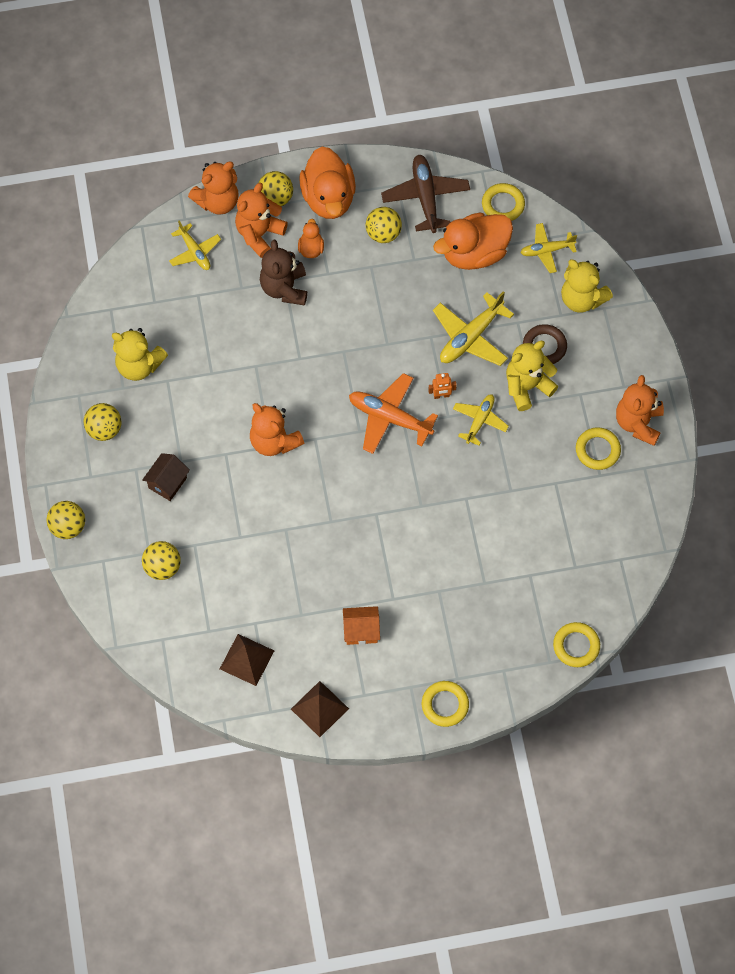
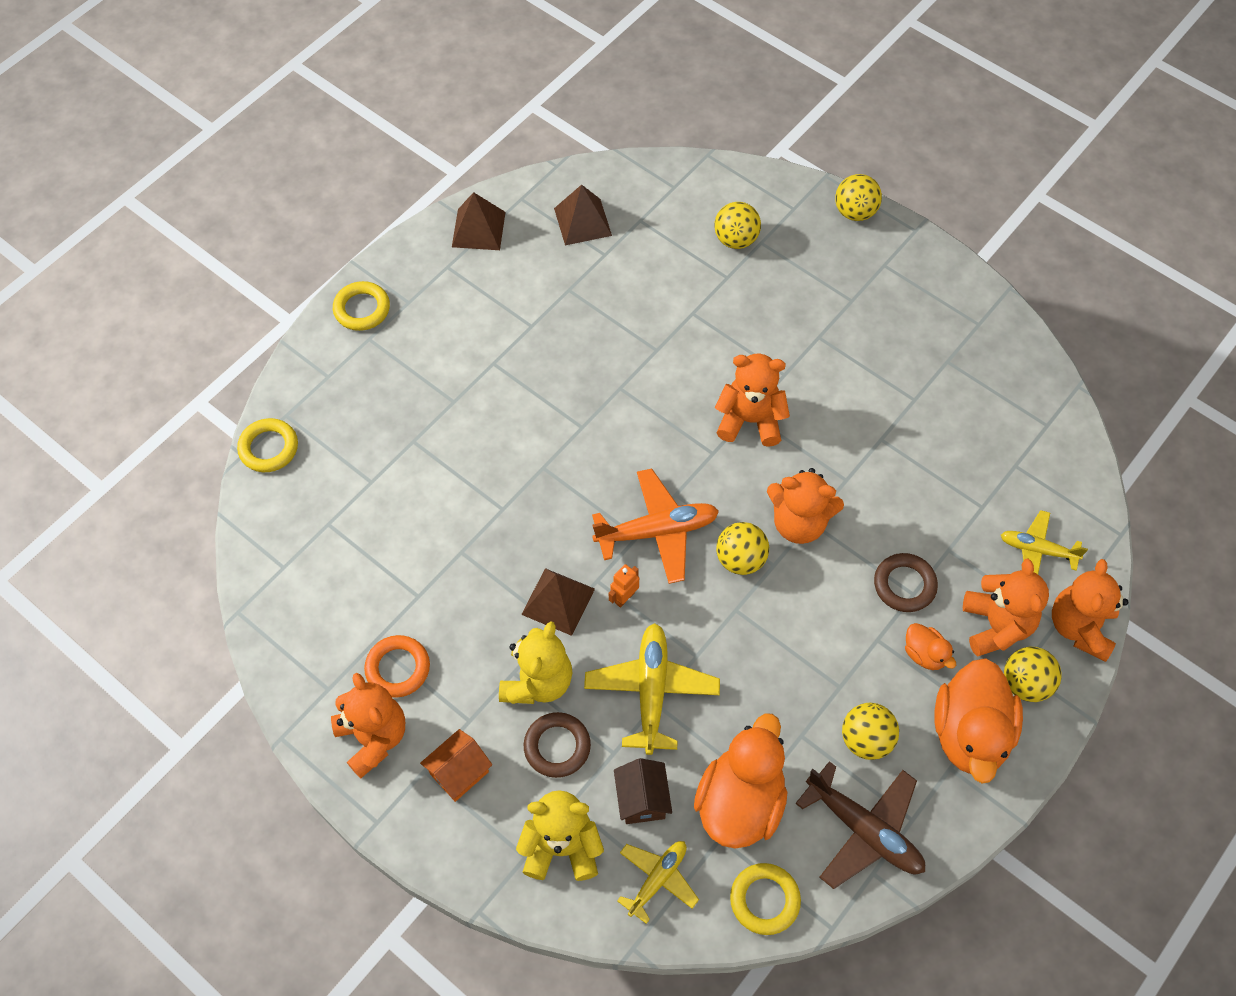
camera: 140 degrees right, 5 degrees down
yellow ball [84,403,121,441] -> yellow ball moved to [716,522,769,575]
yellow teddy bear [112,328,168,381] -> none
brown house [142,453,190,501] -> brown house moved to [614,758,672,824]
brown teddy bear [260,240,307,306] -> brown ring [874,553,938,612]
orange duck [299,147,356,219] -> orange duck turned 120 degrees counterclockwise [934,658,1023,783]
orange house [343,606,380,645] -> orange house moved to [420,729,492,802]
yellow plane [453,394,509,446] -> brown pyramid [521,568,595,636]
yellow ring [576,427,621,470] -> orange ring [364,635,430,698]
none -> orange teddy bear [767,468,844,544]

